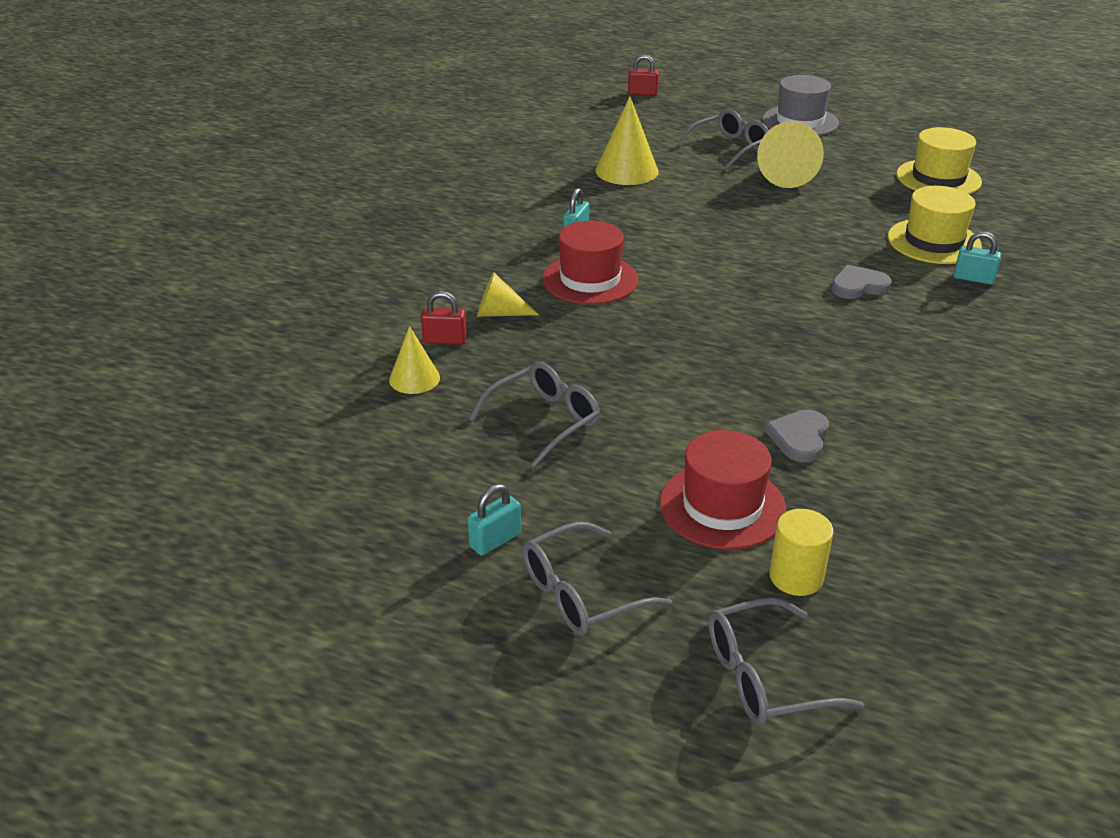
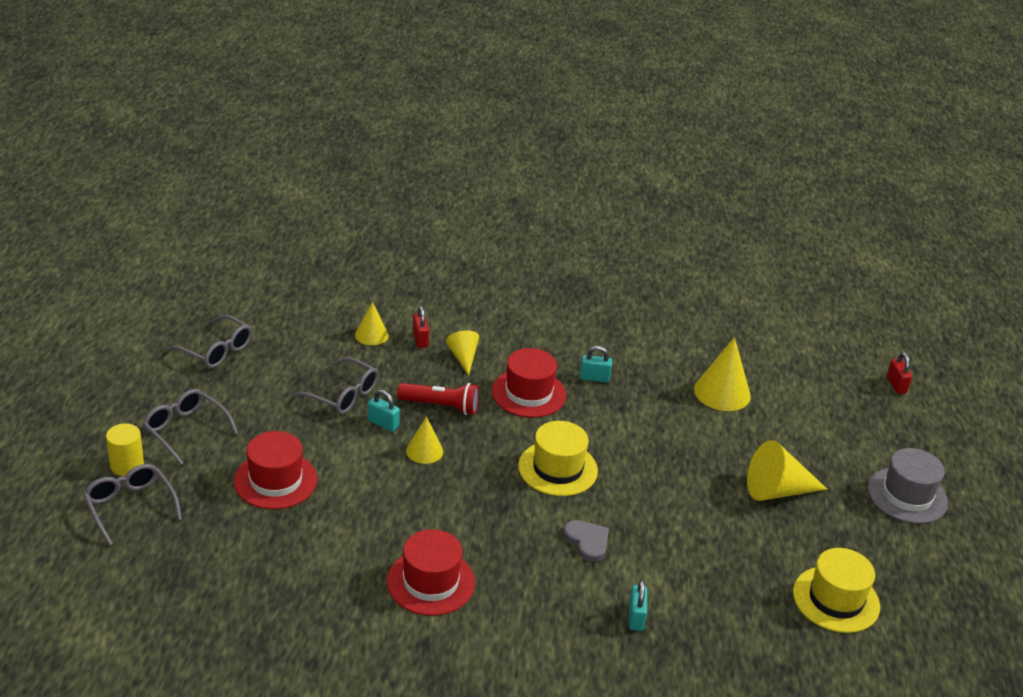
camera: 70 degrees right, 0 degrees up
turquoise padlock [468,484,521,556] -> turquoise padlock moved to [368,390,400,432]
grey glasses [678,109,769,169] -> grey glasses moved to [167,315,252,368]
grey heart [765,410,829,462] -> none
yellow cylinder [770,509,833,596] -> yellow cylinder moved to [106,423,144,476]
yellow hat [888,186,982,264] -> yellow hat moved to [518,421,598,496]
none -> red hat [387,529,475,616]
none -> red flashlight [397,383,479,415]
none -> yellow cone [406,417,443,464]

